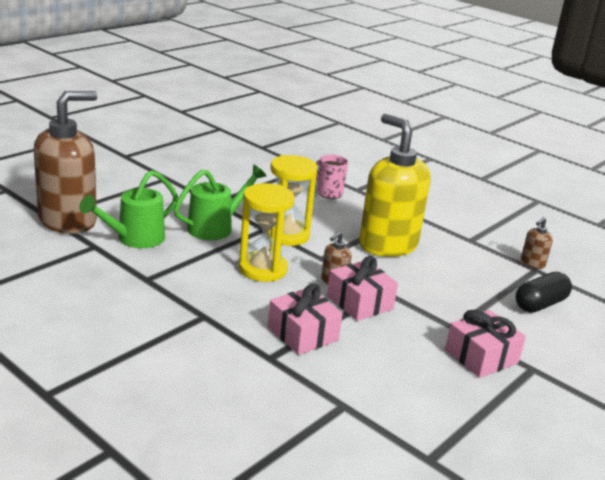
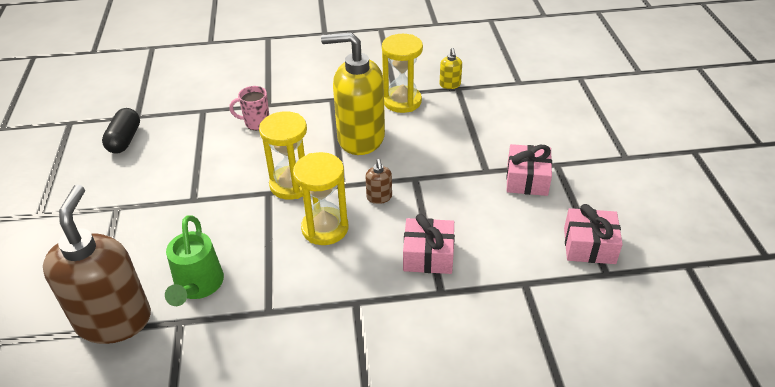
camera: 45 degrees left, 15 degrees up
green watering can [174,165,266,240] -> none
pink gift [327,256,398,321] -> pink gift moved to [564,204,623,264]
black capsule [515,272,572,313] -> black capsule moved to [102,108,140,154]
brown soap dispenser [521,217,553,269] -> yellow soap dispenser [440,48,462,89]
none -> yellow hourglass [382,34,423,113]

